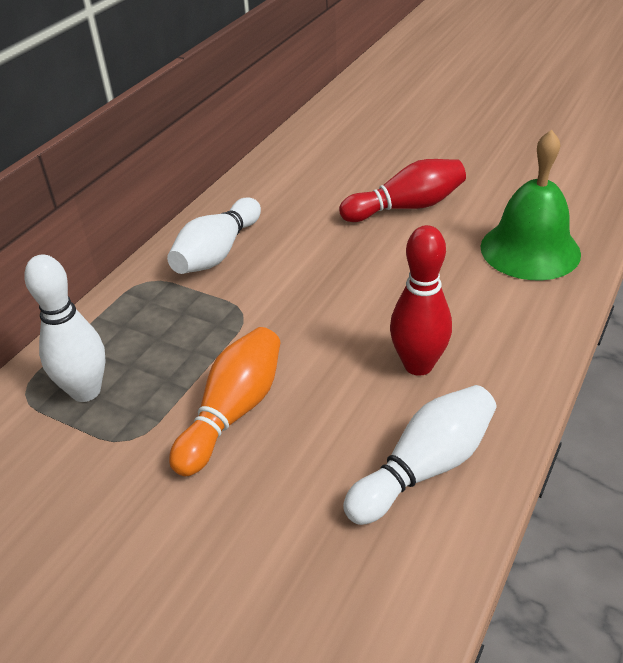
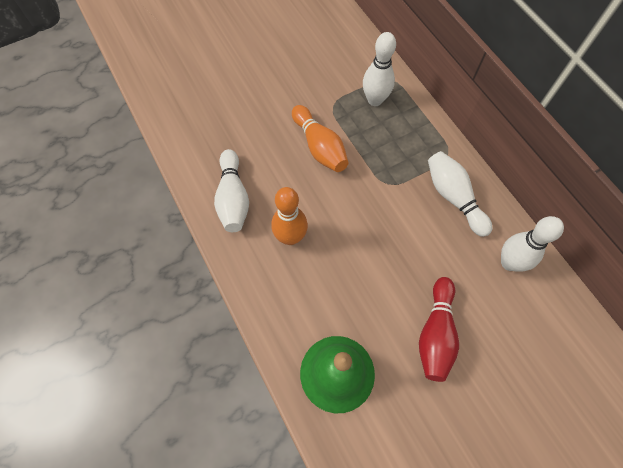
camera: 120 degrees right, 25 degrees up
red bowling pin [390,225,452,376] -> orange bowling pin [271,187,308,245]
none -> white bowling pin [501,216,564,271]

